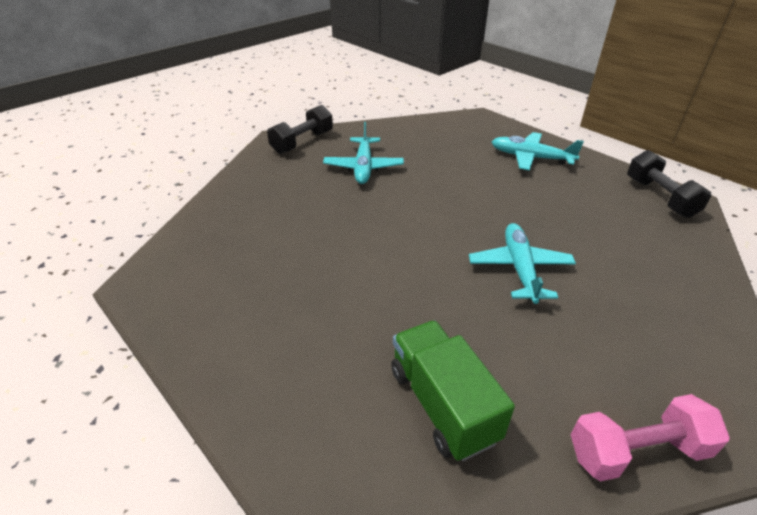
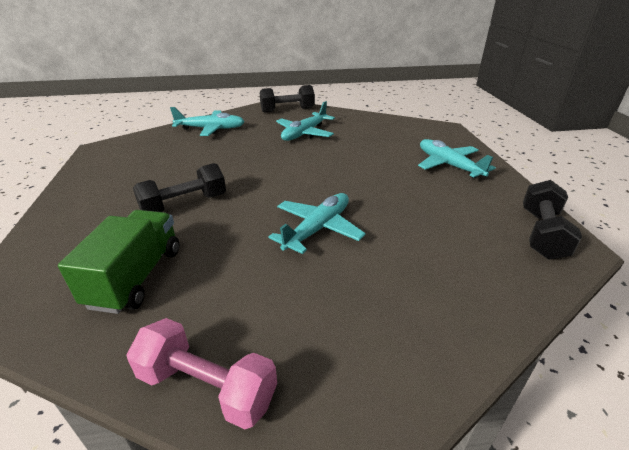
camera: 35 degrees right, 5 degrees down
none -> black dumbbell [133,163,226,212]
none -> turquoise plane [170,107,245,136]

